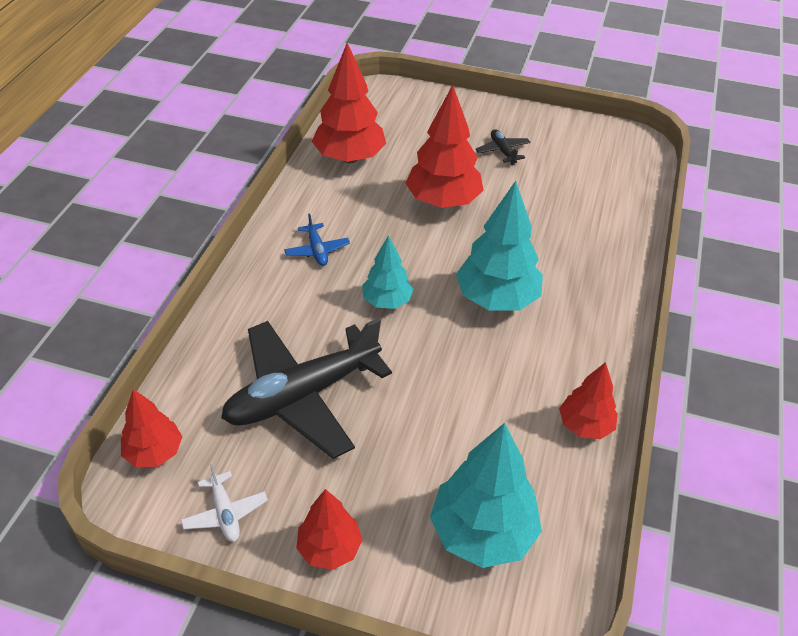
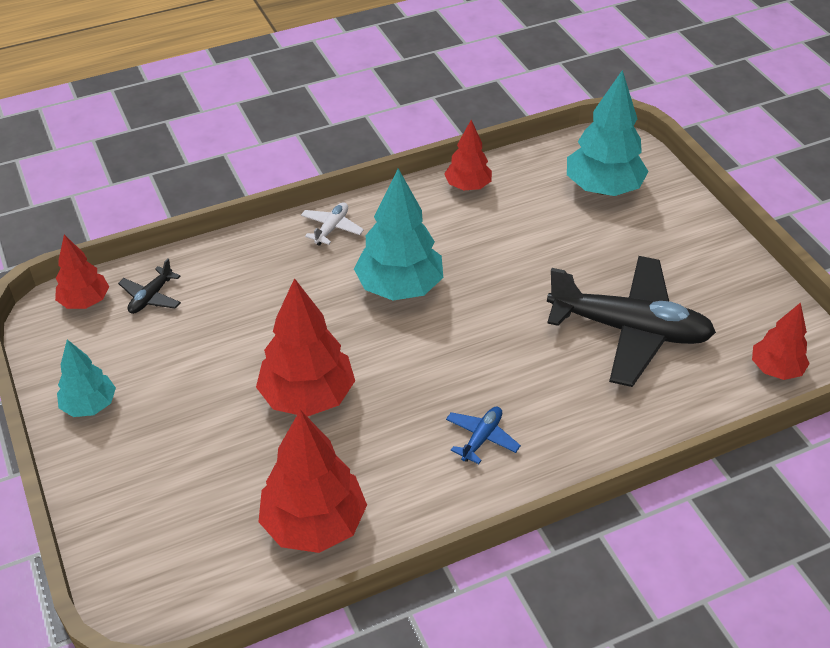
camera: 130 degrees left, 0 degrees up
white plane [181,464,268,542] -> white plane moved to [301,202,364,246]
red tree [296,489,363,570] -> red tree moved to [55,235,109,309]
turquoise tree [362,235,413,309] -> turquoise tree moved to [57,339,116,417]
black plane [476,129,531,165] -> black plane moved to [118,258,181,314]

